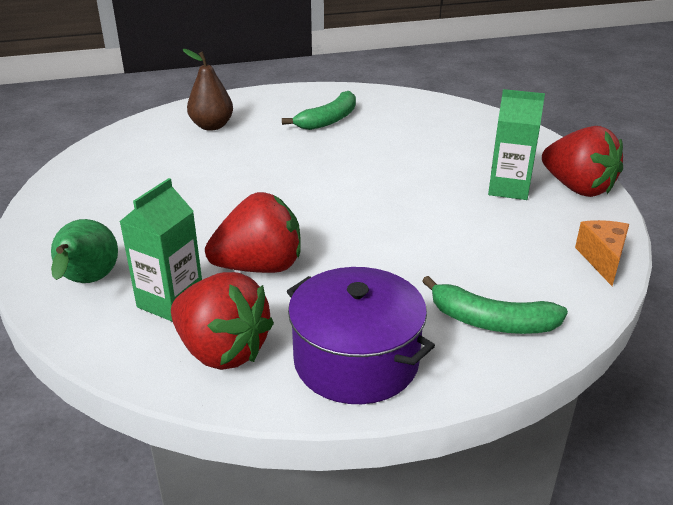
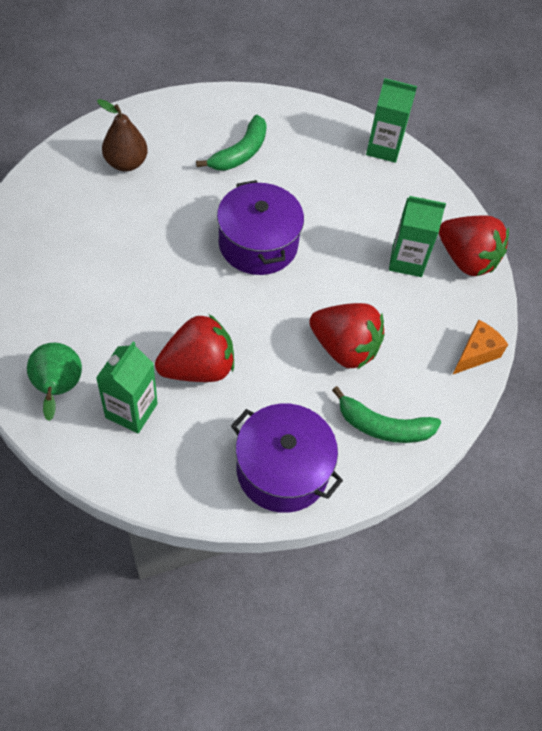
camera: 10 degrees left, 25 degrees up
red strawberry [171,272,274,370] -> red strawberry moved to [309,303,385,369]
orange cheese [575,220,629,286] -> orange cheese turned 45 degrees clockwise [453,319,508,374]
none -> purple pot [217,180,304,275]
none -> green carton [366,78,417,163]

